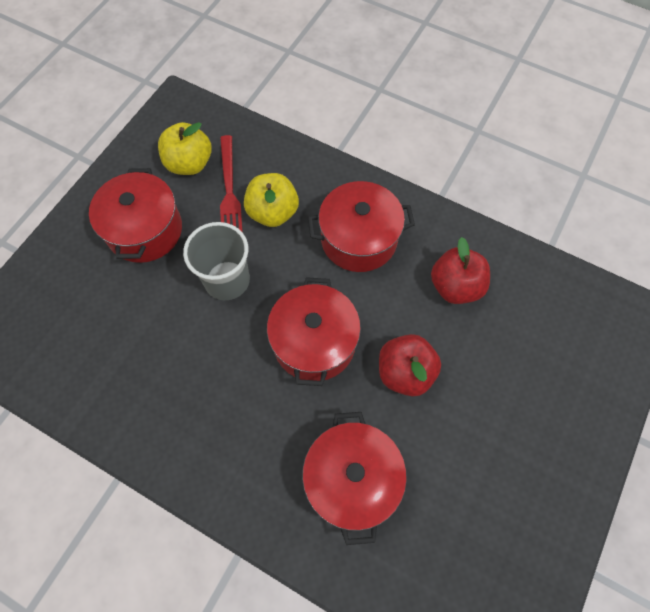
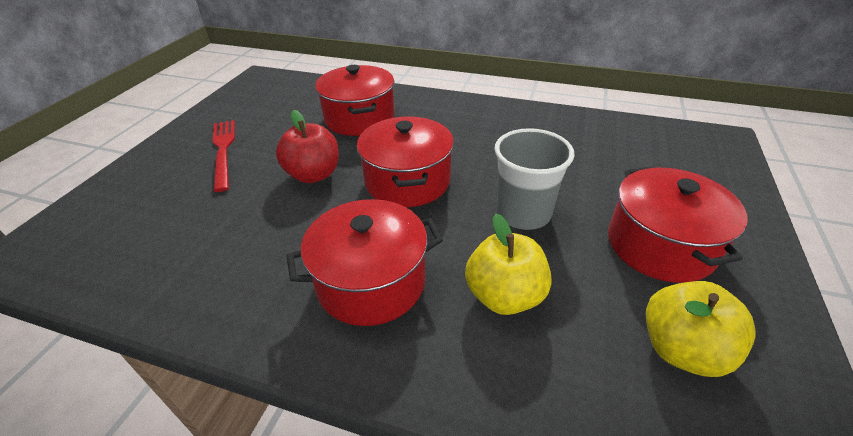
camera: 170 degrees right, 25 degrees down
red fork [220,135,243,233] -> red fork moved to [212,120,235,192]
red apple [431,237,490,304] -> none

